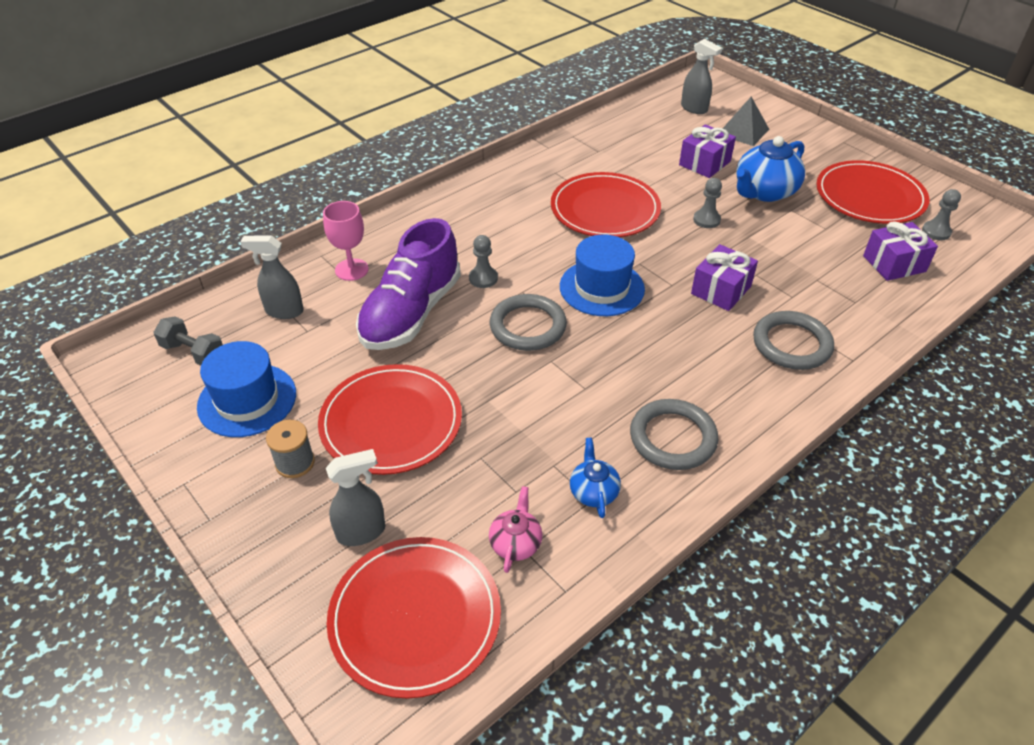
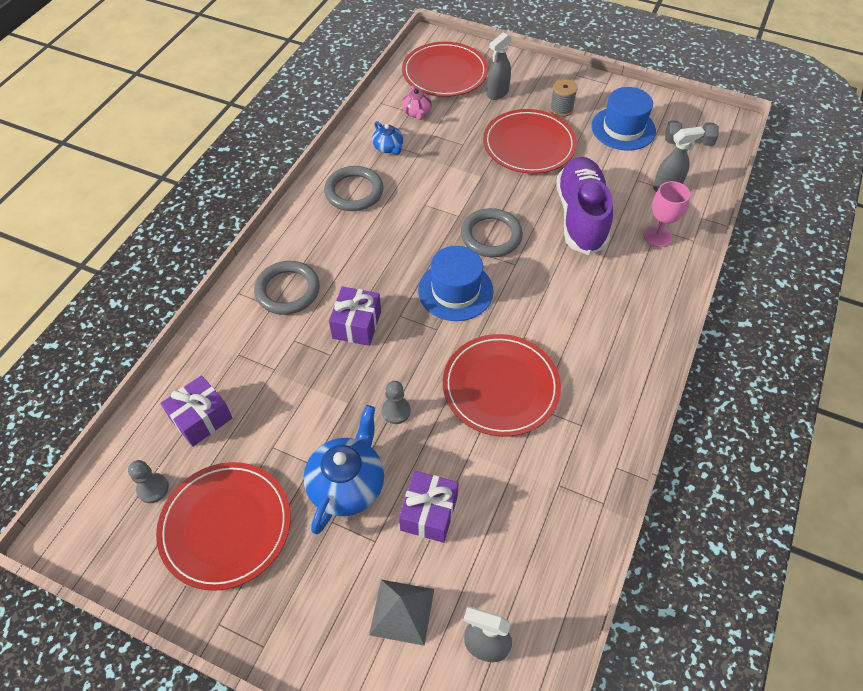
camera: 155 degrees right, 10 degrees up
grey pawn [469,235,498,288] -> none

